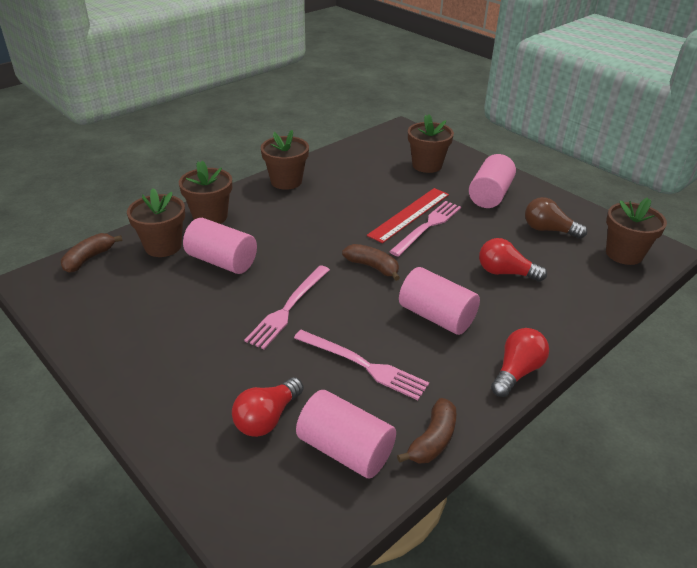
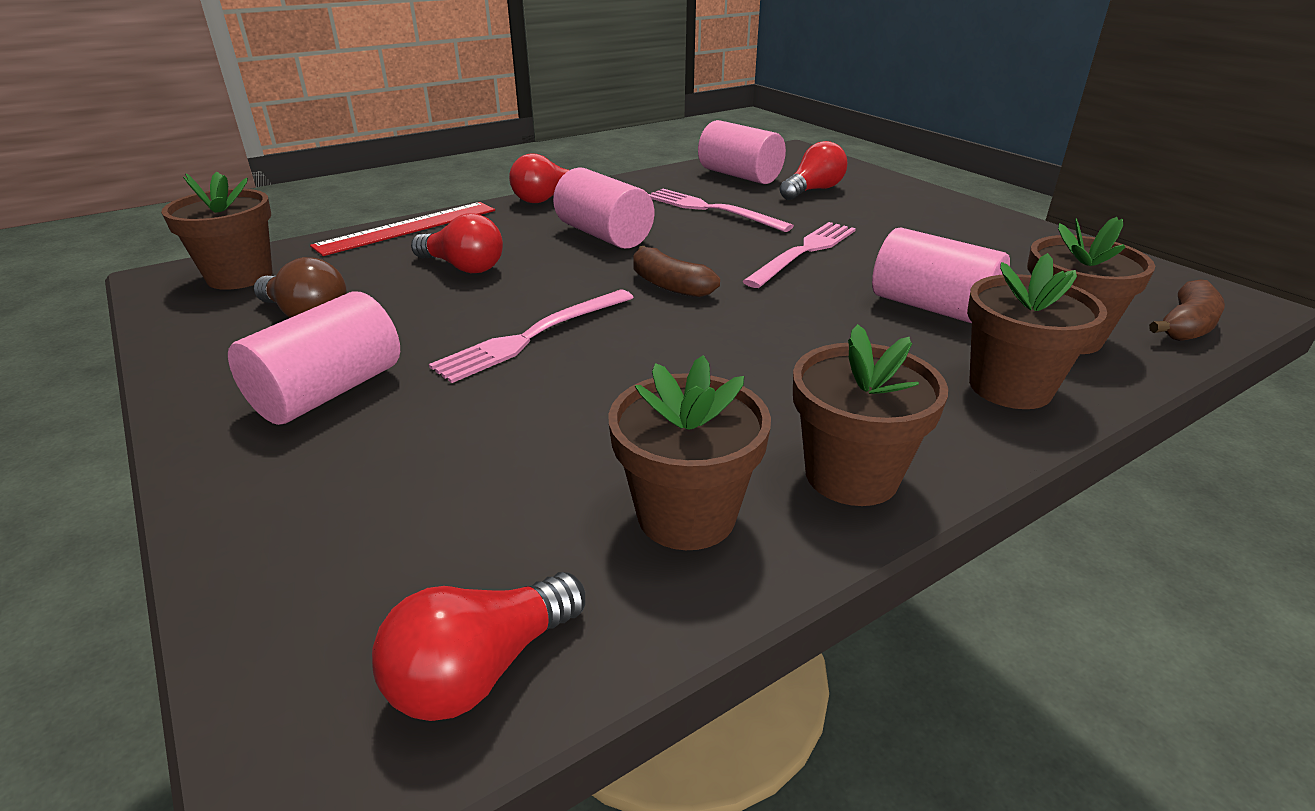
camera: 170 degrees left, 5 degrees down
red ruler [367,188,449,243] -> red ruler moved to [310,202,495,256]
brown banana [397,398,457,464] -> none
brown flower pot [408,114,454,173] -> brown flower pot moved to [609,355,771,550]
none -> red light bulb [372,572,585,721]

